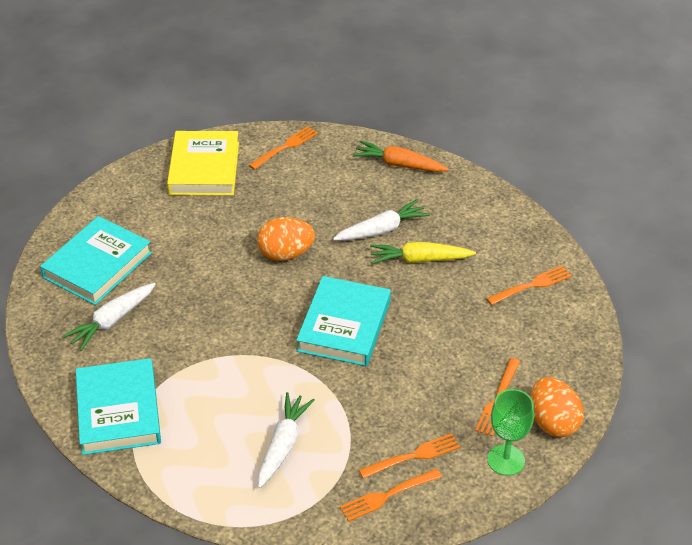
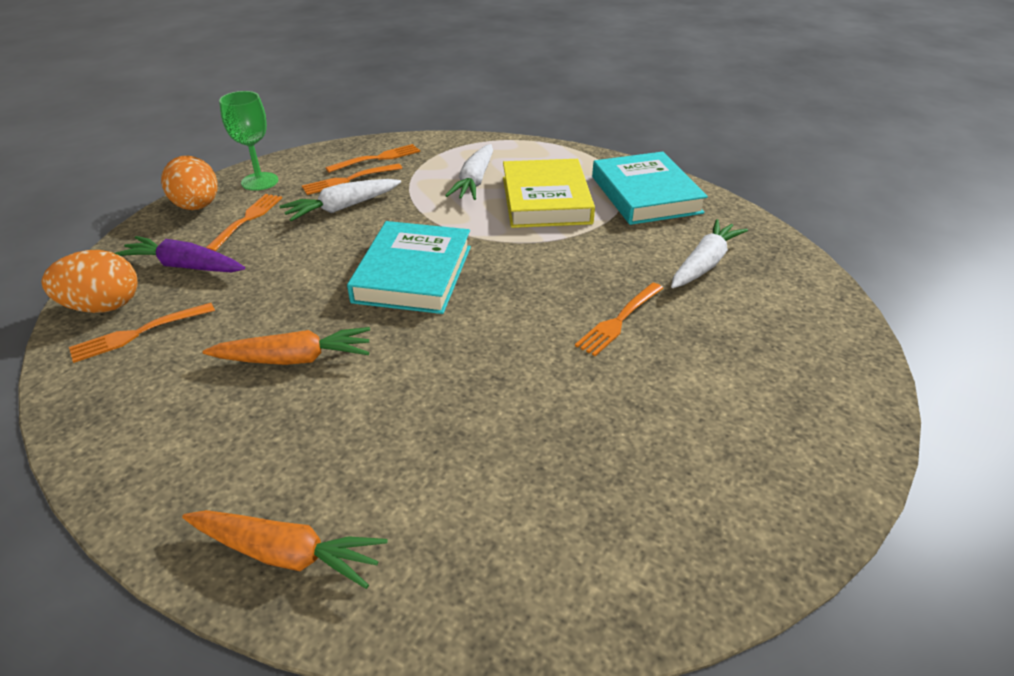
camera: 175 degrees right, 5 degrees down
turquoise book [40,216,152,305] -> none
yellow book [167,131,239,196] -> yellow book moved to [503,159,595,228]
orange fork [249,126,318,170] -> orange fork moved to [575,283,663,356]
orange egg [257,217,315,261] -> orange egg moved to [42,250,138,313]
white carrot [333,199,430,240] -> white carrot moved to [280,179,401,221]
yellow carrot [370,242,476,264] -> orange carrot [203,327,370,365]
none -> purple carrot [115,236,245,272]

